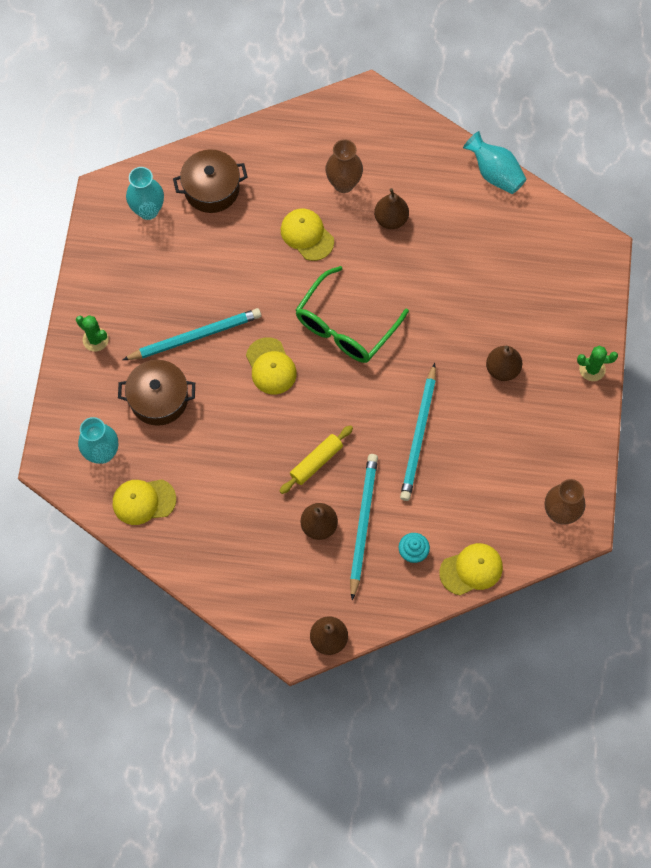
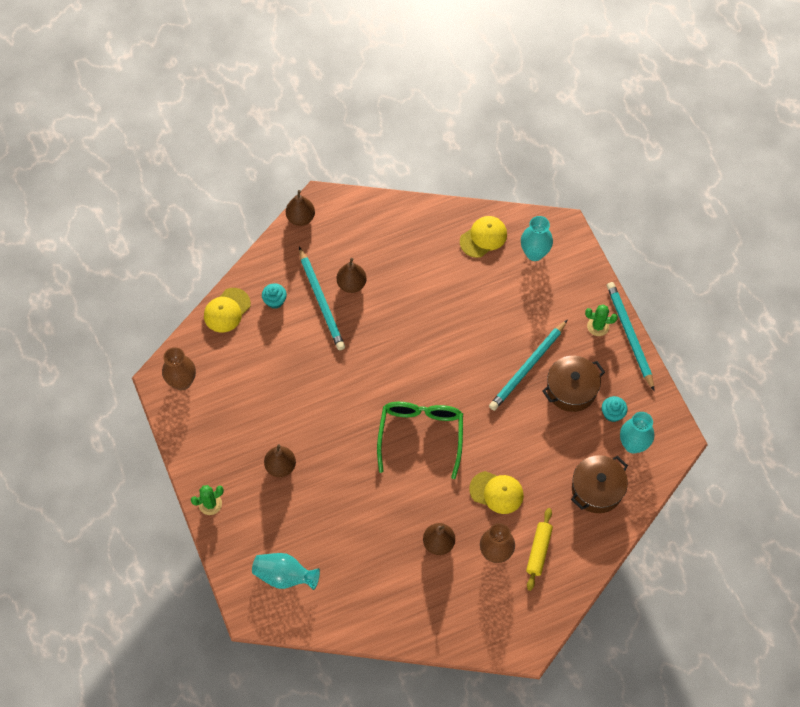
camera: 150 degrees right, 5 degrees down
brown pot [118,360,195,426] -> brown pot moved to [542,356,605,412]
yellow cap [246,337,297,394] -> none
yellow rolling pin [279,425,353,494] -> yellow rolling pin moved to [526,508,553,591]
turquoise pencil [400,363,436,501] -> turquoise pencil moved to [607,282,654,391]
turquoise vase [463,131,527,194] -> turquoise vase moved to [252,553,320,590]
none -> turquoise cupcake [602,396,628,422]

